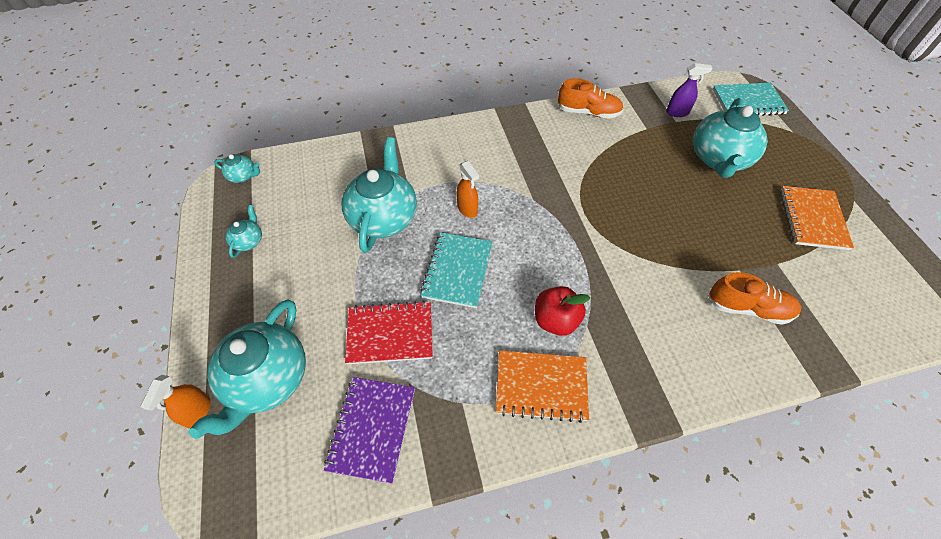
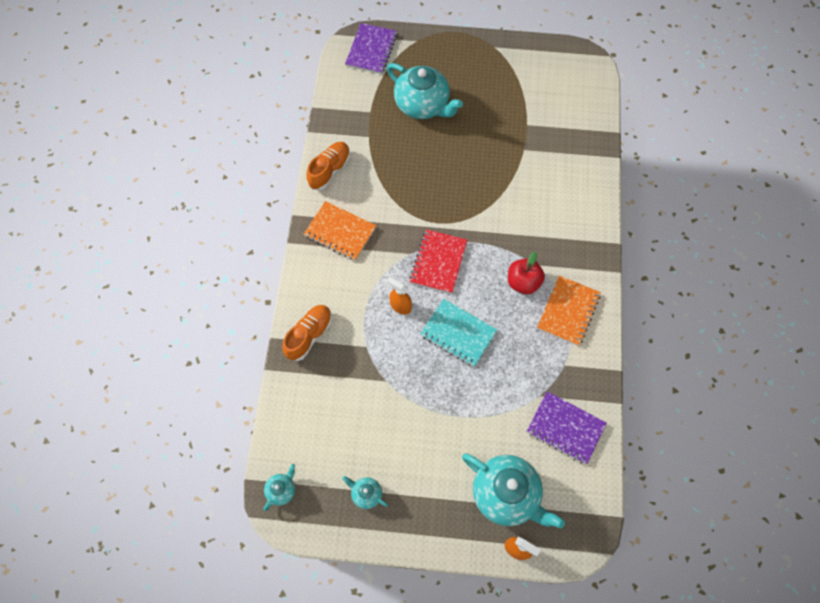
camera: 70 degrees left, 10 degrees up
turquoise teapot [341,137,417,253] -> none
red notebook [345,301,433,364] -> red notebook moved to [409,229,467,294]
orange spray bottle [456,161,479,218] -> orange spray bottle turned 135 degrees counterclockwise [387,277,412,315]
purple spray bottle [666,63,713,117] -> none
orange shoe [708,272,801,325] -> orange shoe moved to [282,305,332,361]
turquoise notebook [713,83,789,116] -> purple notebook [345,23,397,74]
orange notebook [780,186,854,250] -> orange notebook moved to [304,201,376,261]

